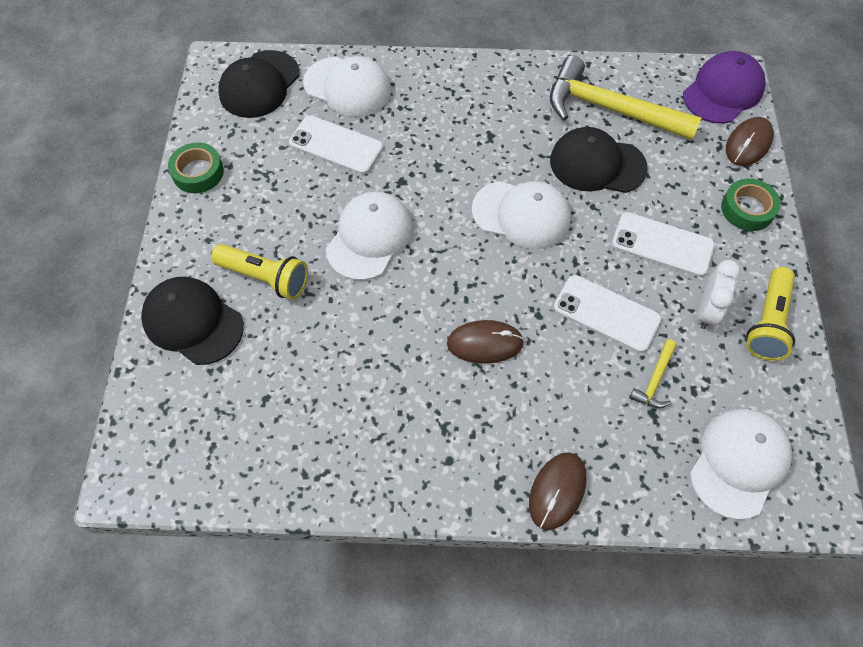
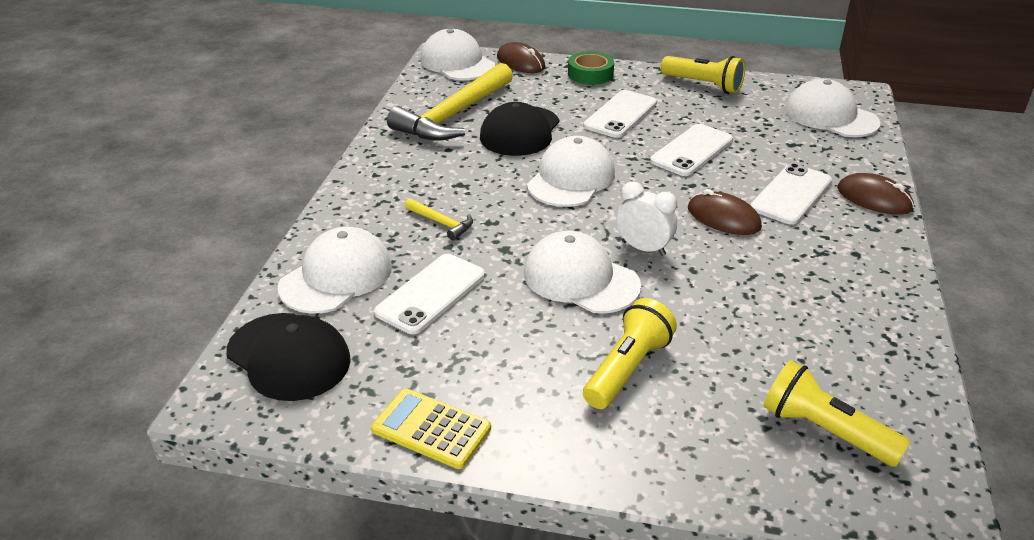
camera: 80 degrees left, 25 degrees down
black cap [141,277,244,365] -> none
green tape [168,142,224,193] -> yellow calculator [371,389,491,469]
brown mouse [447,320,524,364] -> brown mouse turned 60 degrees counterclockwise [688,189,762,235]
yellow hammer [630,339,677,408] -> yellow hammer moved to [405,198,473,241]
purple cap [683,51,766,124] -> white cap [420,29,495,80]
white clock [698,260,740,329] -> white clock moved to [616,182,677,256]
none -> white phone [751,163,832,225]
none -> yellow flashlight [764,360,910,467]

